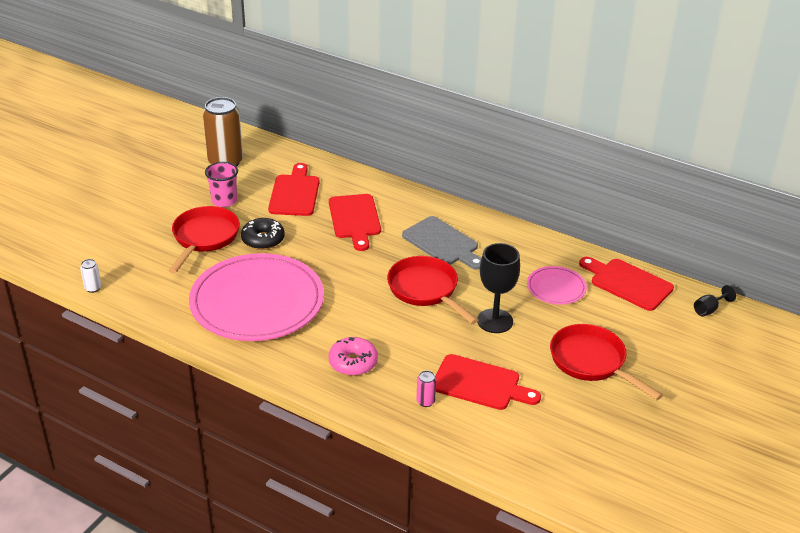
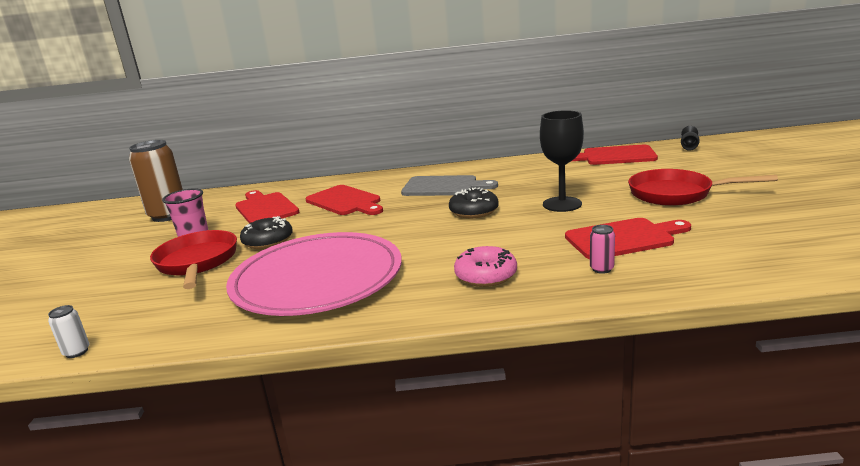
camera: 30 degrees left, 15 degrees down
red pan [387,256,478,324] -> black donut [449,188,499,218]
pink plate [527,266,587,305] -> none

